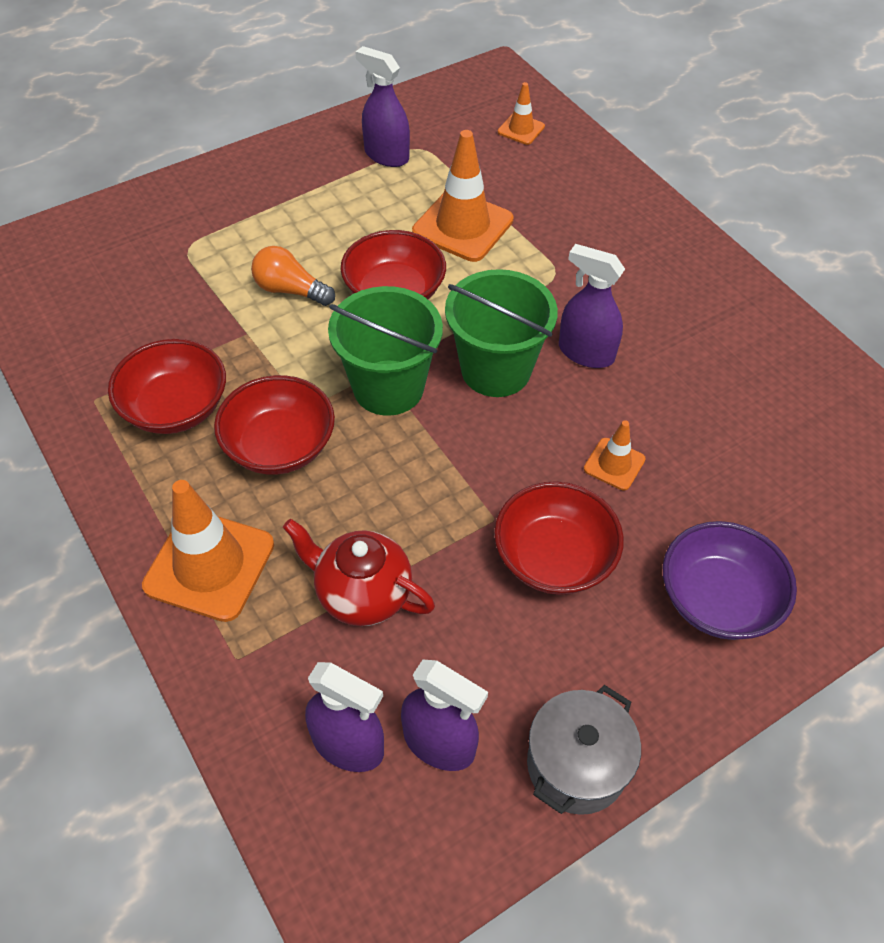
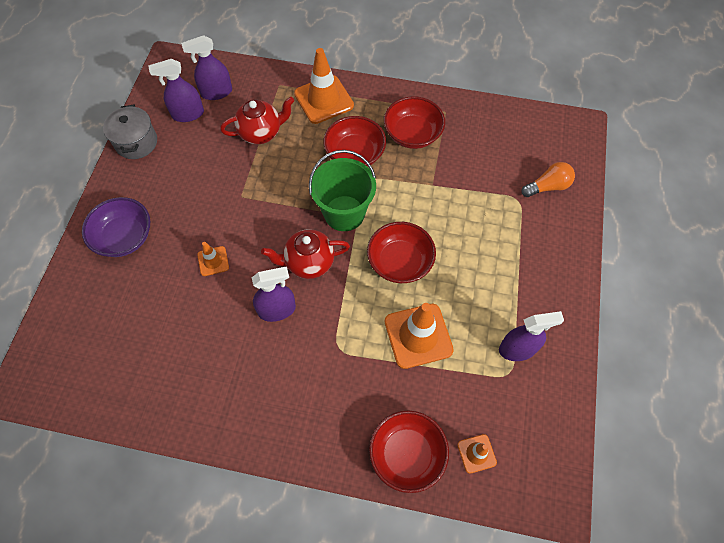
camera: 135 degrees right, 10 degrees up
orange light bulb [251,246,335,306] -> orange light bulb moved to [522,162,575,197]
green bucket [445,269,558,397] -> red teapot [261,229,350,279]
red bowl [494,481,624,595] -> red bowl moved to [369,410,449,493]

